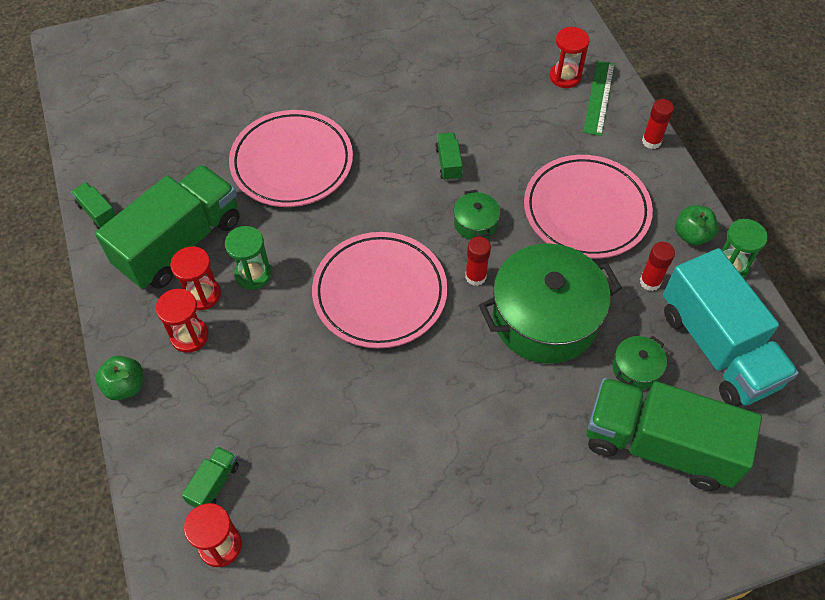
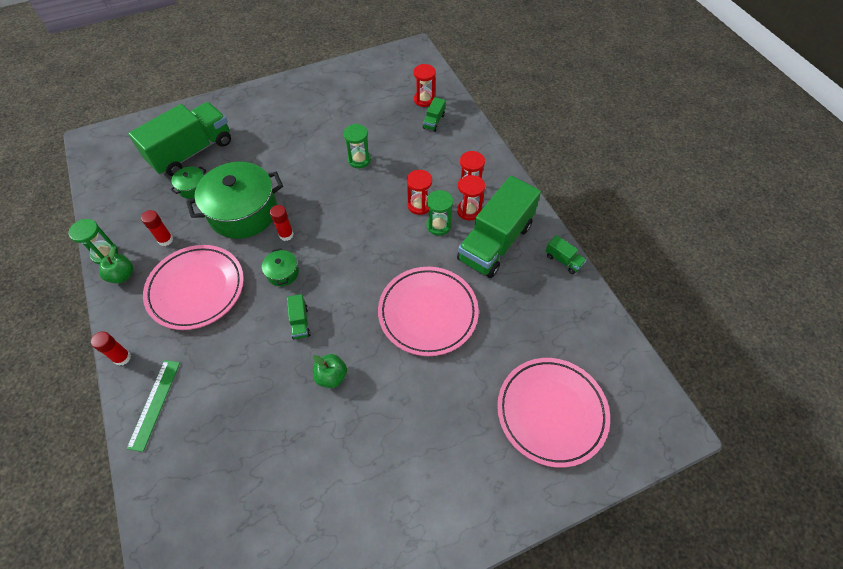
camera: 175 degrees right, 0 degrees up
green apple [96,356,143,401] -> green apple moved to [313,354,347,388]
pink plate [312,232,447,349] -> pink plate moved to [497,358,610,468]
red hourglass [550,27,589,88] -> red hourglass moved to [407,170,432,215]
green truck [587,378,762,491] -> green truck turned 60 degrees counterclockwise [128,102,231,176]
turquoise truck [663,248,799,407] -> none
none -> green hourglass [343,124,371,168]

